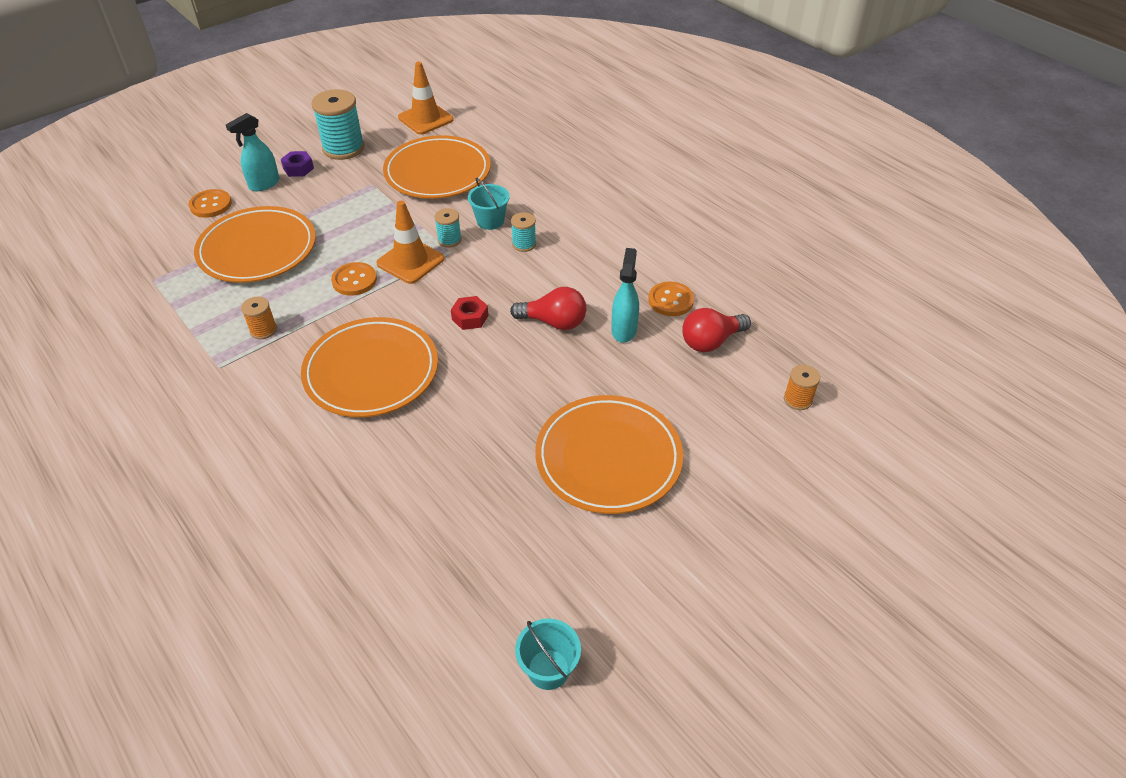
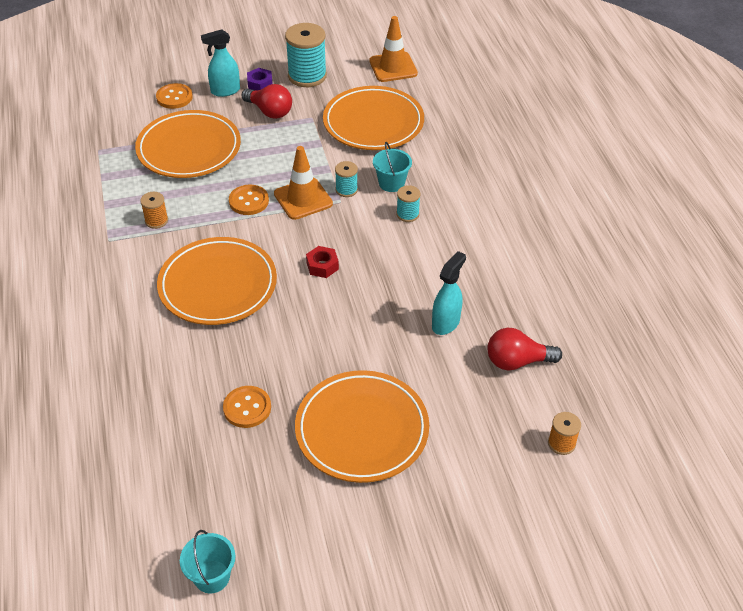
camera: 25 degrees right, 0 degrees up
red light bulb [510,287,586,330] -> red light bulb moved to [241,84,292,119]
orange button [648,282,694,316] -> orange button moved to [223,386,271,428]

